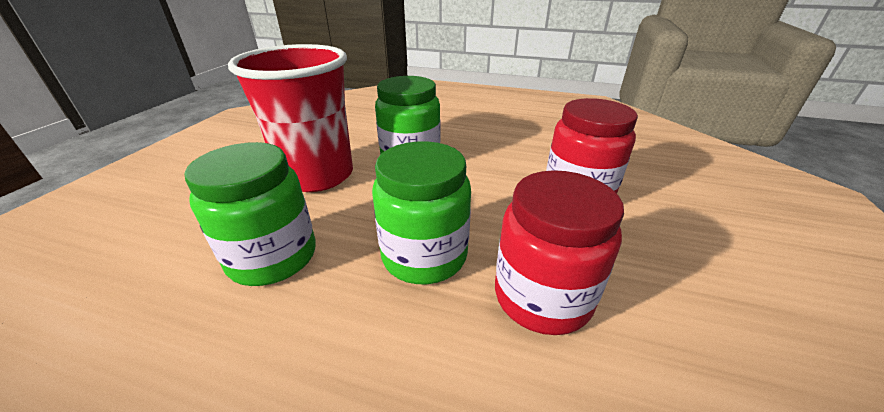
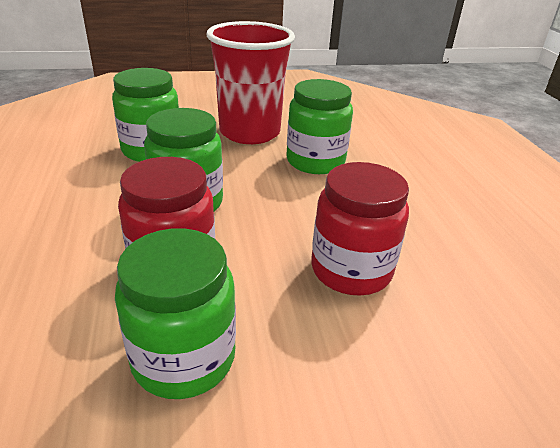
camera: 60 degrees right, 0 degrees up
none -> green jar [115,228,236,399]

